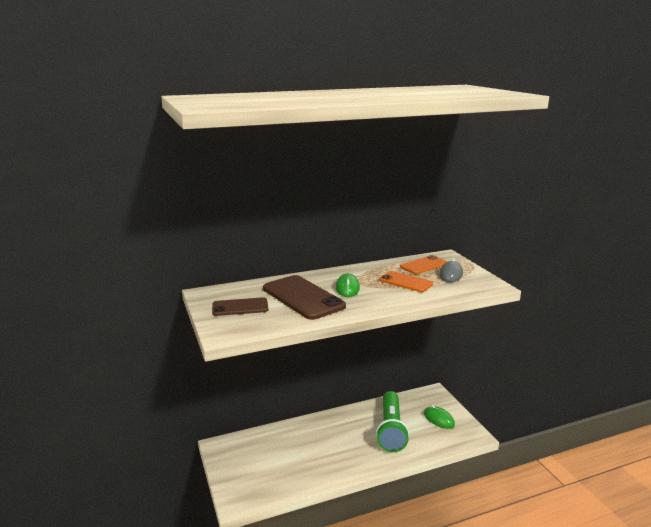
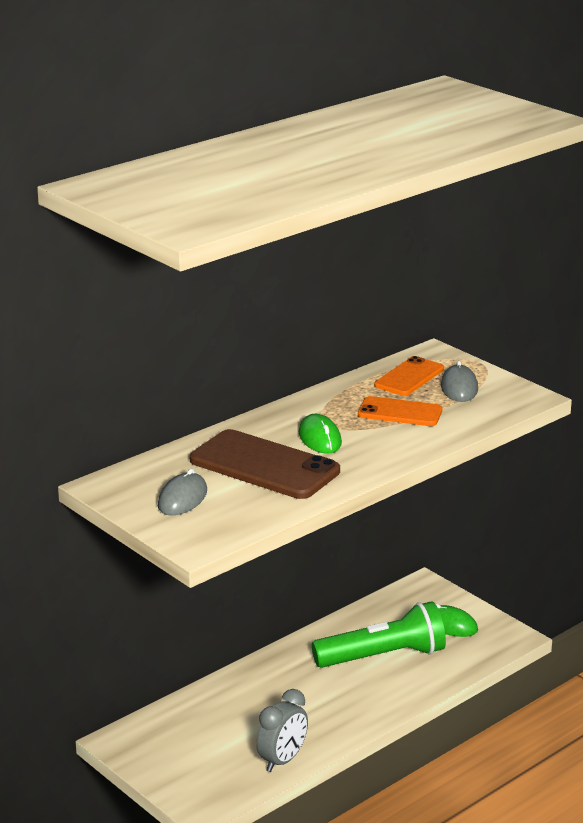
camera: 20 degrees left, 5 degrees up
brown phone [212,297,269,316] -> grey mouse [158,468,207,515]
green flashlight [376,391,409,452] -> green flashlight turned 90 degrees counterclockwise [312,601,446,668]
none -> grey clock [256,689,308,772]

